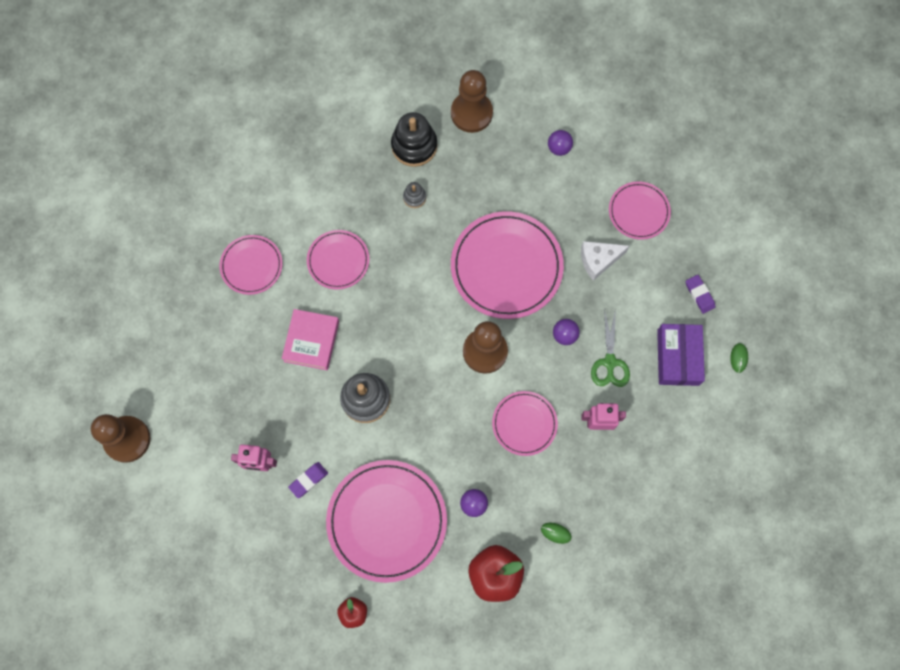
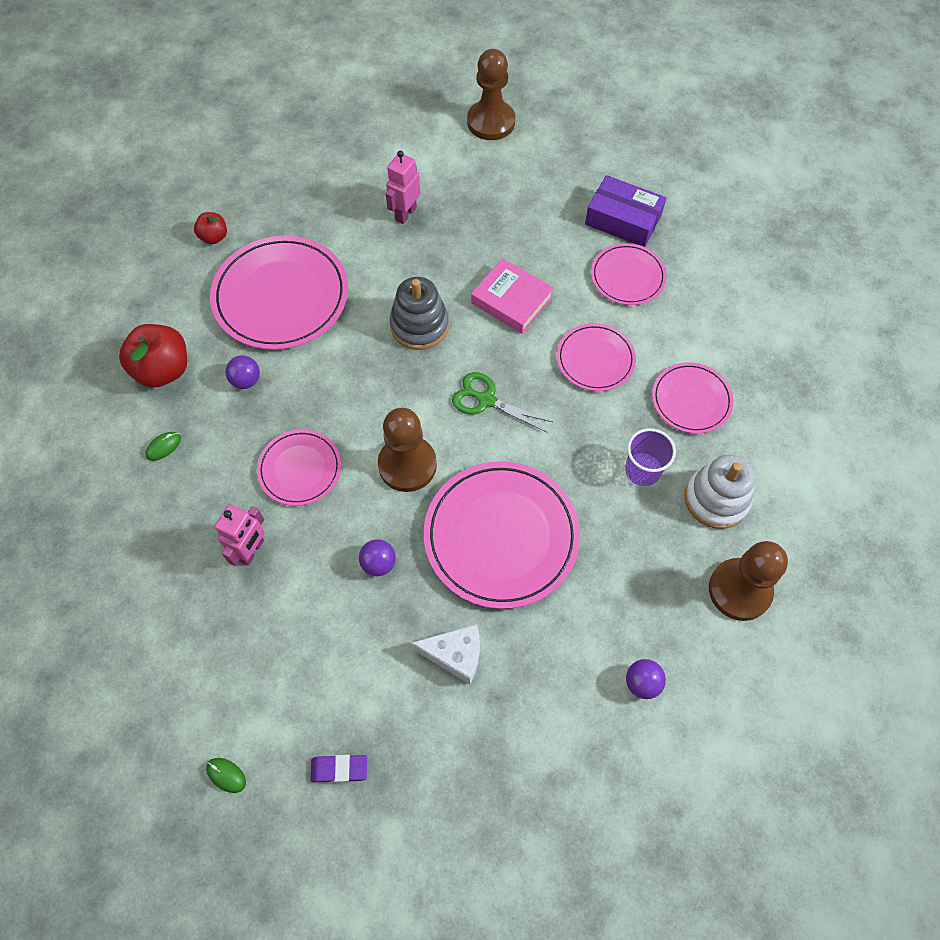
camera: 115 degrees right, 10 degrees down
purple eraser [288,462,328,498] -> none
black stacking toy [391,112,437,167] -> white stacking toy [685,455,755,529]
grey stacking toy [403,182,426,208] -> purple cup [625,428,676,486]
white cheese [581,241,629,281] -> white cheese turned 90 degrees clockwise [411,624,480,684]
green scissors [591,309,630,387] -> green scissors moved to [452,372,552,432]
pink plate [609,181,671,240] -> pink plate moved to [652,362,734,434]
purple box [657,324,705,386] -> purple box moved to [585,175,666,247]

